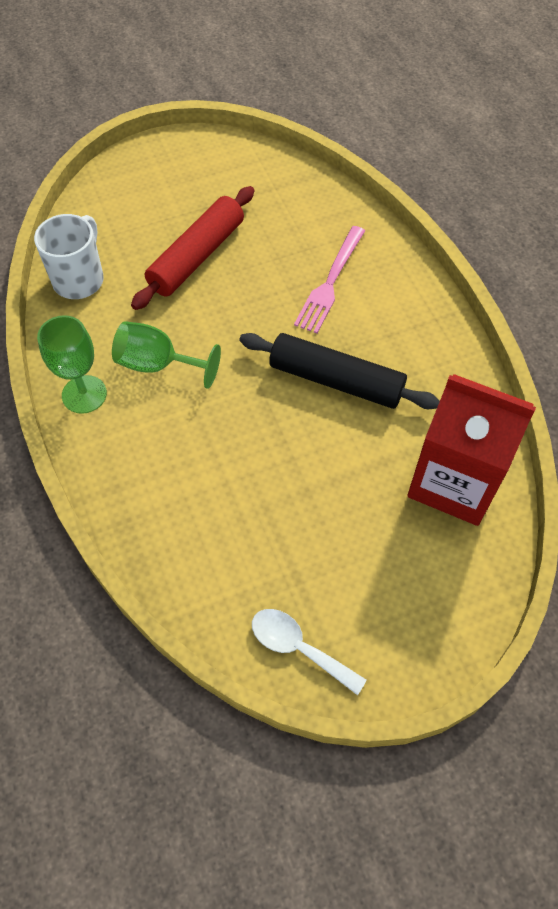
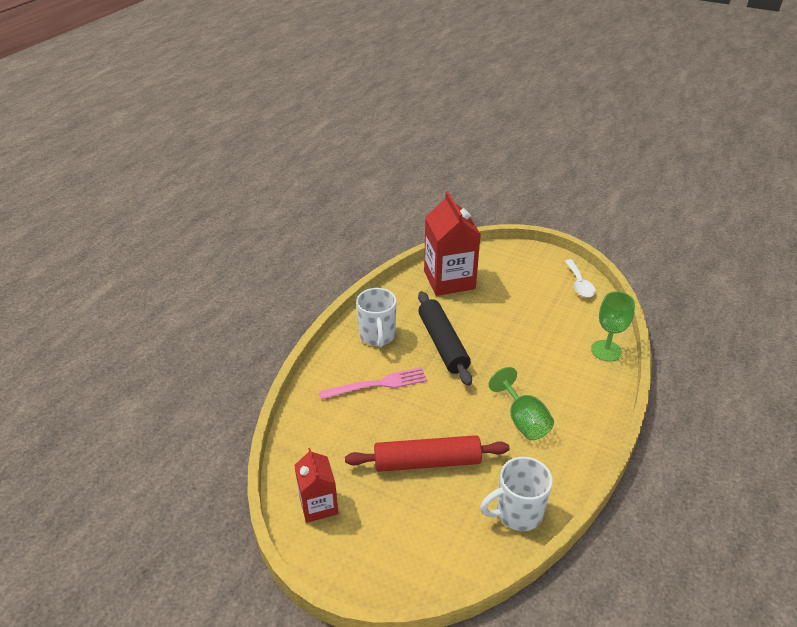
camera: 130 degrees left, 20 degrees down
green goblet [37,315,107,414] -> green goblet moved to [591,291,635,362]
none -> red carton [294,448,338,523]
none -> white mug [356,288,396,347]

